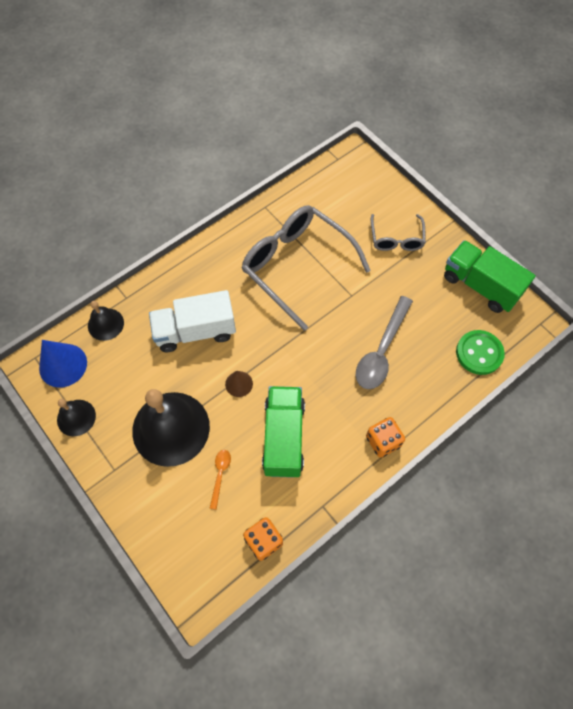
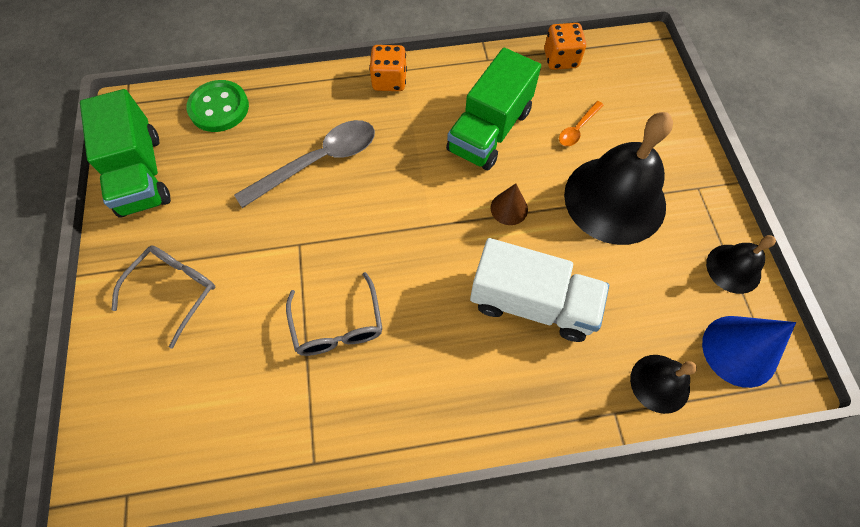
camera: 150 degrees left, 0 degrees up
grey glasses [242,205,371,331] -> grey glasses [286,272,383,356], size x0.52

